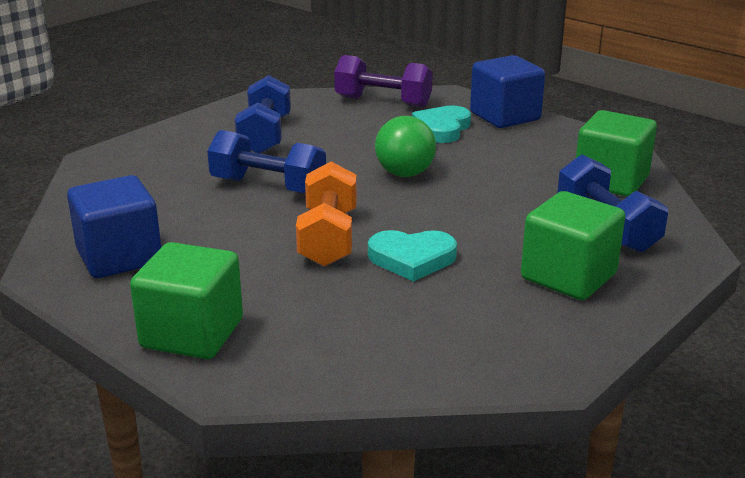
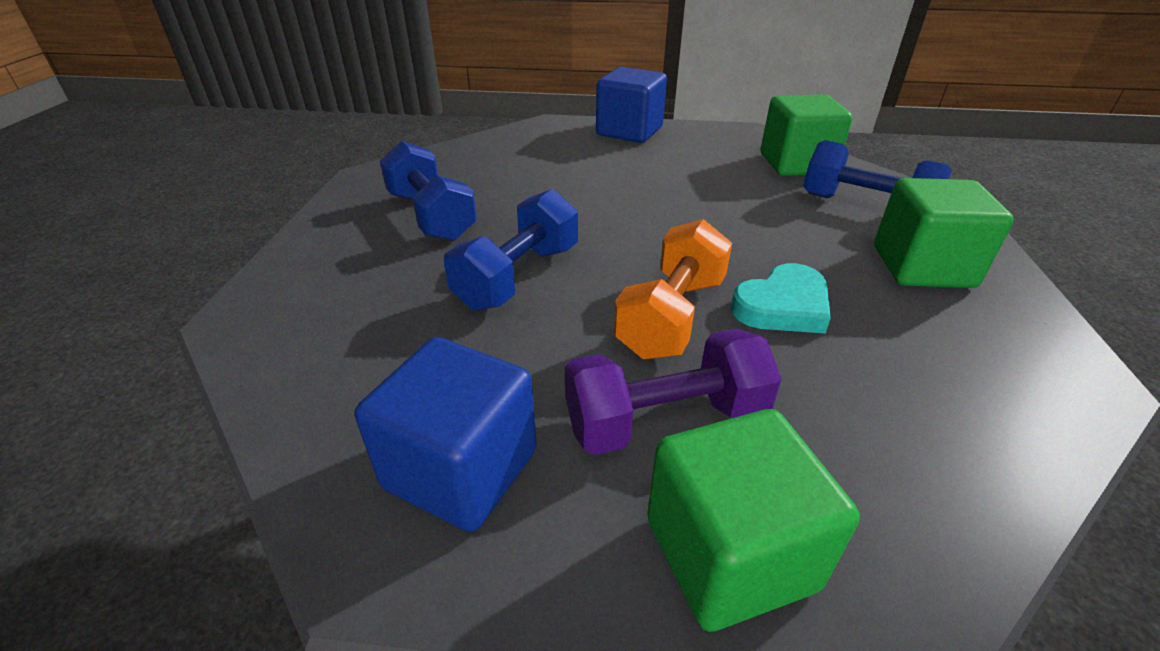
camera: 35 degrees left, 10 degrees up
blue dumbbell [207,130,326,194] -> blue dumbbell turned 45 degrees counterclockwise [444,189,578,311]
orange dumbbell [296,161,357,267] -> orange dumbbell turned 60 degrees clockwise [614,219,732,359]
purple dumbbell [334,55,433,107] -> purple dumbbell moved to [565,329,781,455]
green light bulb [375,116,436,177] -> none
turquoise heart [412,105,471,143] -> none

